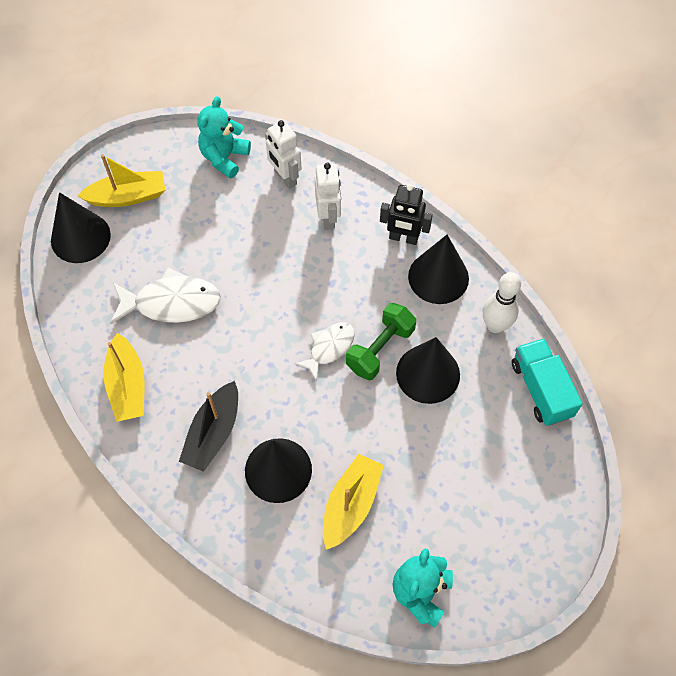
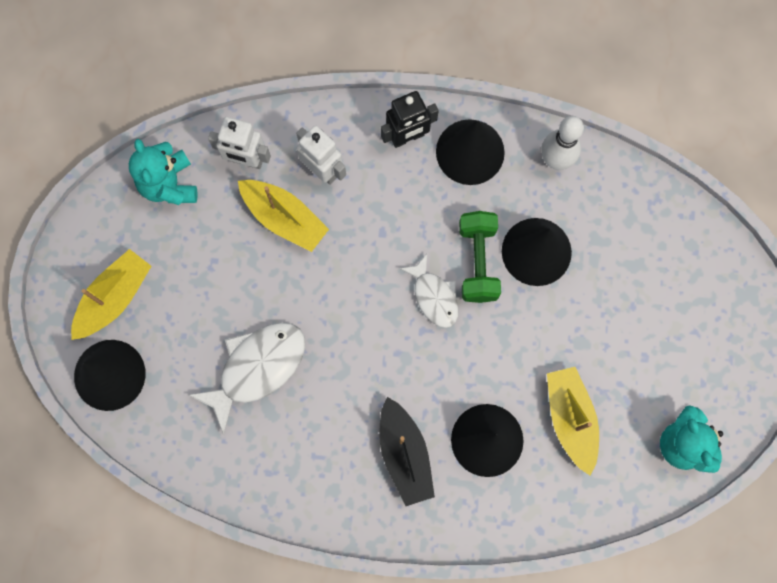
camera: 40 degrees left, 15 degrees up
yellow boat [104,333,144,422] -> yellow boat moved to [238,180,329,252]
white fish [294,322,355,382] -> white fish turned 150 degrees clockwise [399,254,459,328]
turquoise truck [512,338,583,426] -> none

